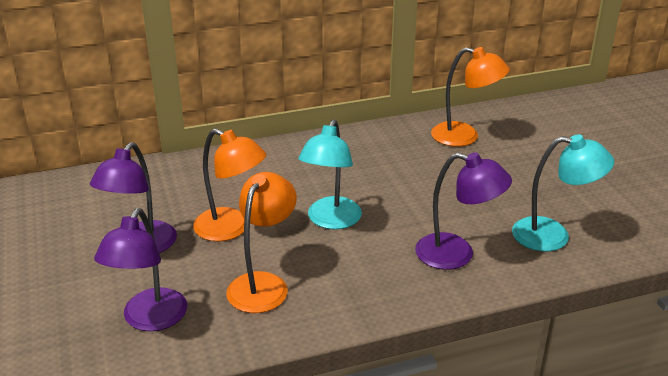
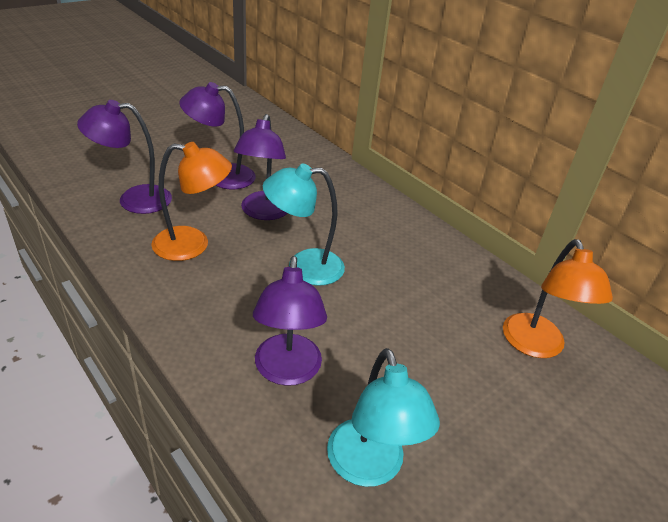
camera: 65 degrees right, 5 degrees up
orange lamp [193,129,266,242] -> purple lamp [233,114,288,220]

